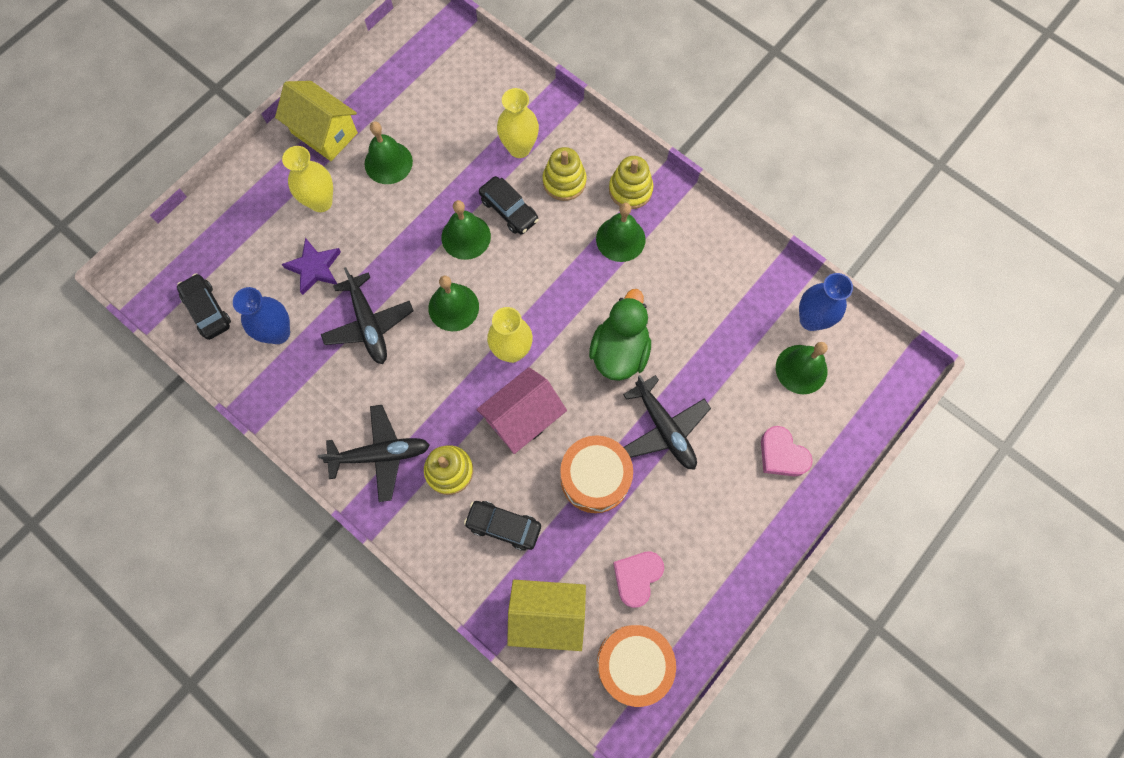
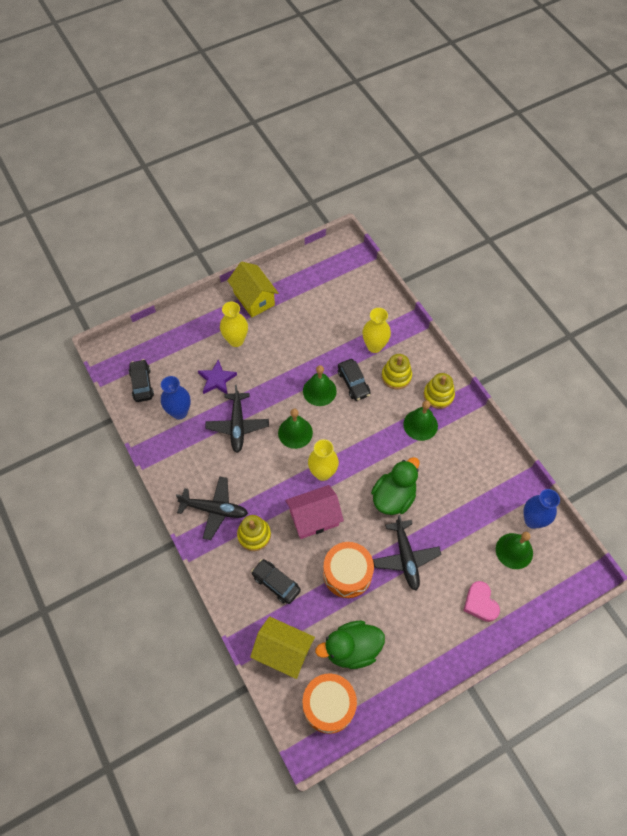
camera: 20 degrees right, 10 degrees down
green bell [365,121,413,184] -> none
pink heart [613,551,664,608] -> green duck [315,621,385,669]

